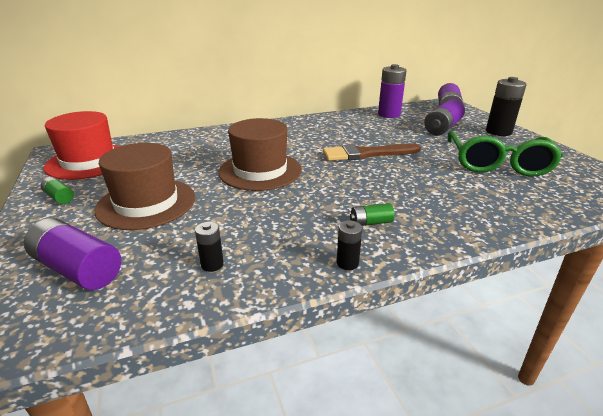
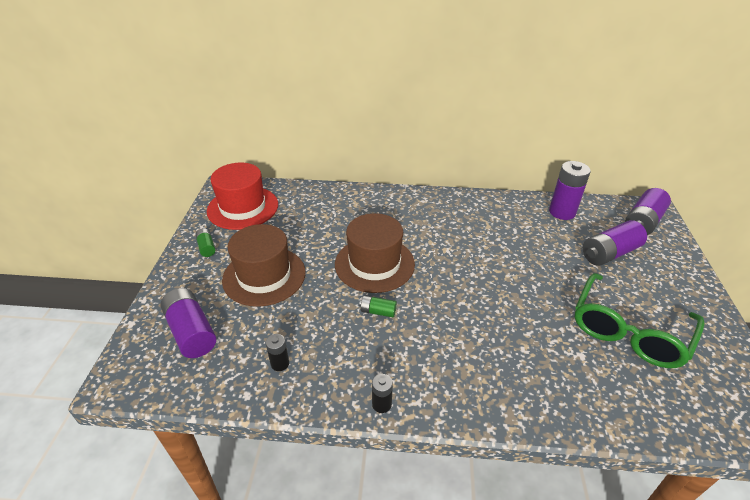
camera: 25 degrees right, 10 degrees up
brown brush [323,144,421,161] -> none
green battery [350,203,395,226] -> green battery moved to [359,295,397,317]
black battery [486,77,527,136] -> none

